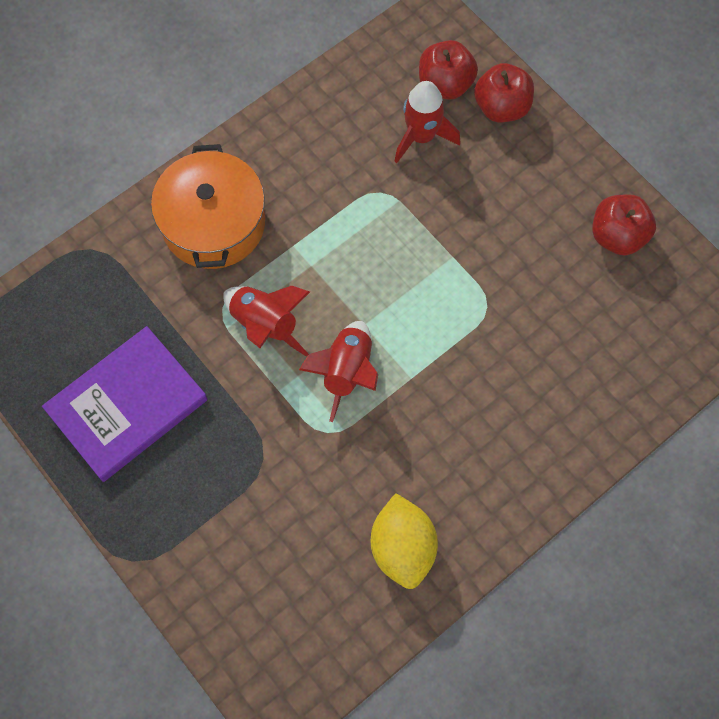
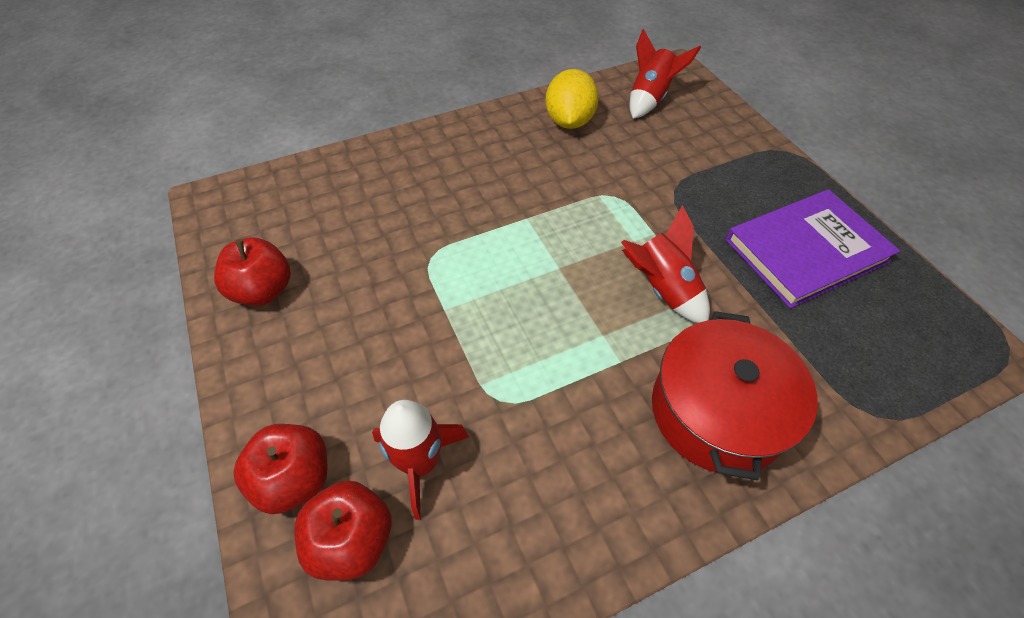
camera: 165 degrees left, 15 degrees down
orange pot [151,144,265,269] -> red pot [652,311,818,480]
red rocket [299,321,378,422] -> red rocket moved to [629,29,701,119]

